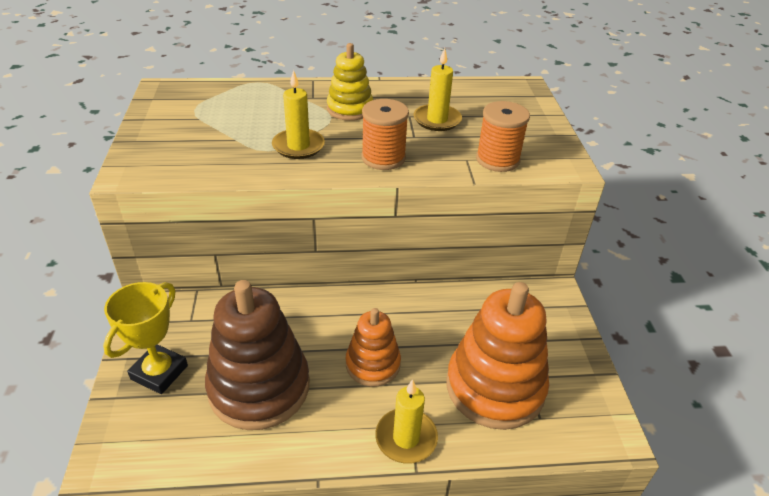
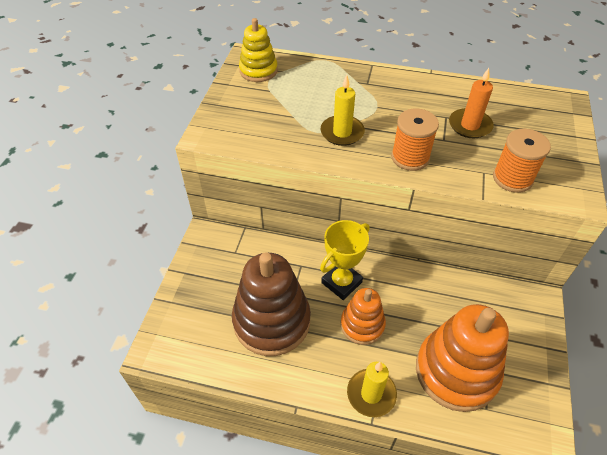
camera: 20 degrees right, 10 degrees up
yellow trophy [103,282,188,394] -> yellow trophy moved to [320,220,370,300]
yellow stacking toy [327,43,373,121] -> yellow stacking toy moved to [239,18,278,82]
yellow candle [413,48,462,131] -> orange candle [449,68,494,138]

